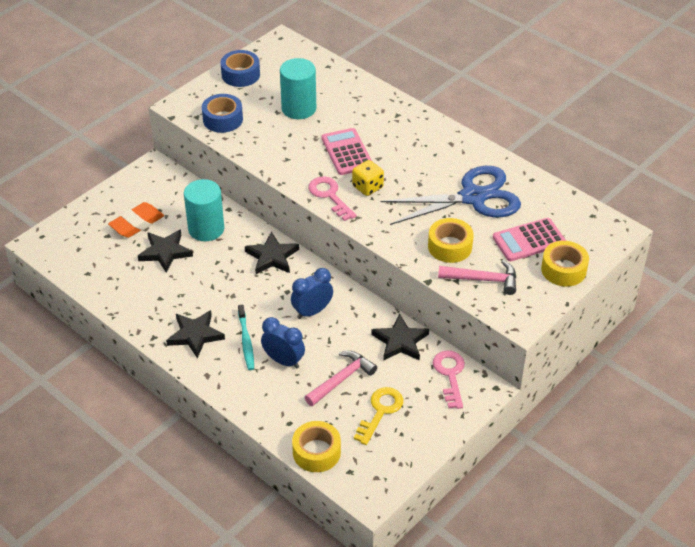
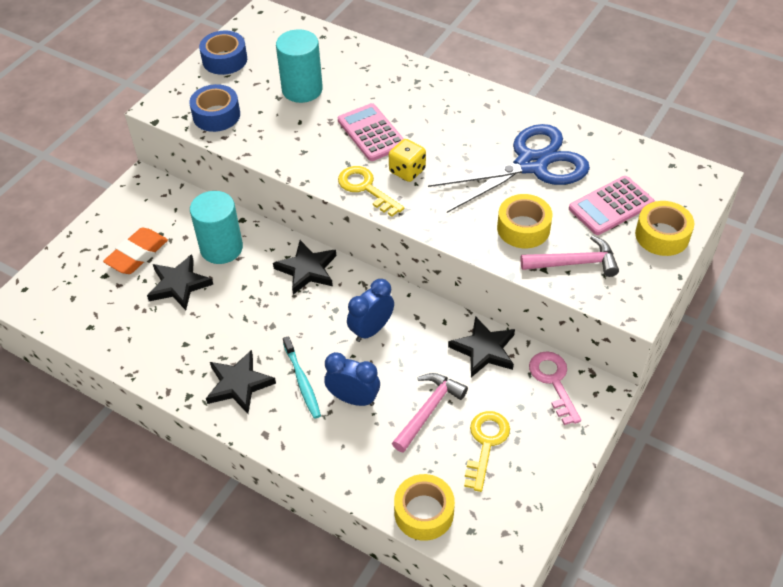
camera: 10 degrees left, 5 degrees up
pink key [308,176,356,221] -> yellow key [338,166,404,217]

